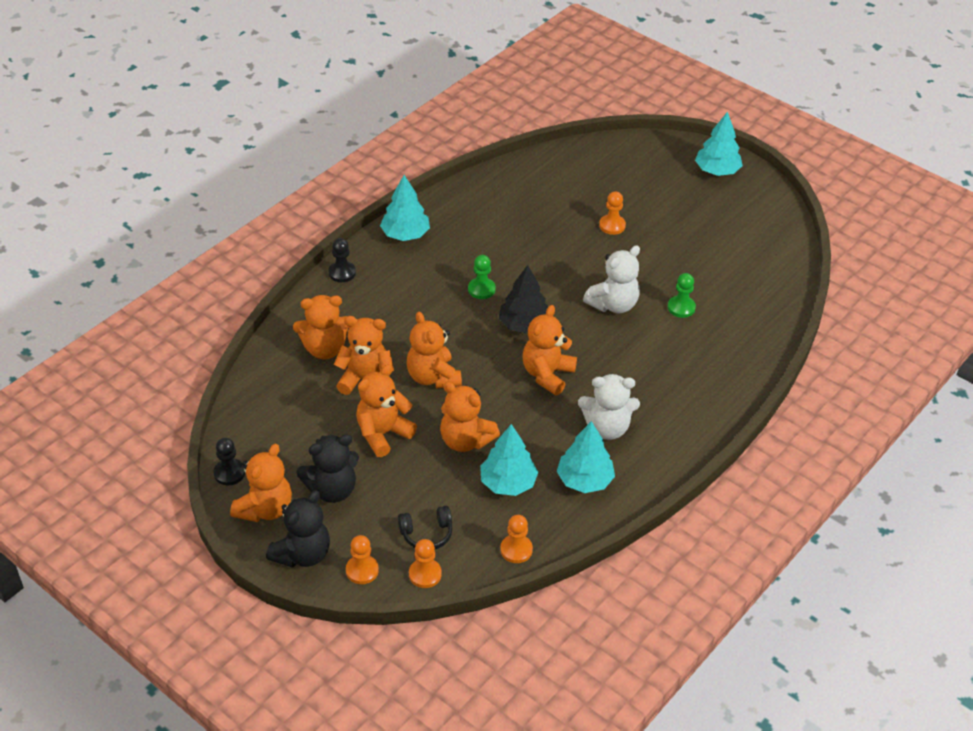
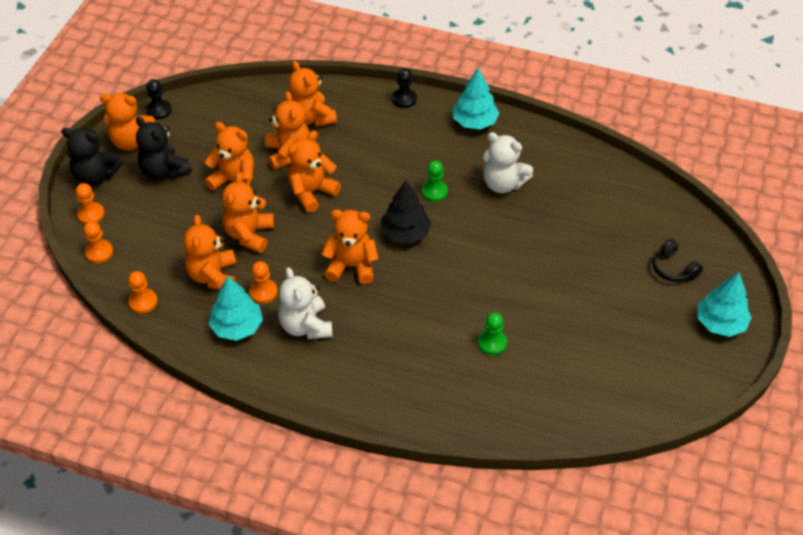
camera: 70 degrees right, 5 degrees up
black headphones [398,506,452,549] -> black headphones moved to [652,239,703,282]
turquoise tree [480,424,538,496] -> orange teddy bear [183,215,236,290]
white teddy bear [583,245,640,314] -> white teddy bear moved to [483,132,533,193]
orange pawn [599,191,626,235] -> orange pawn moved to [249,261,278,304]

